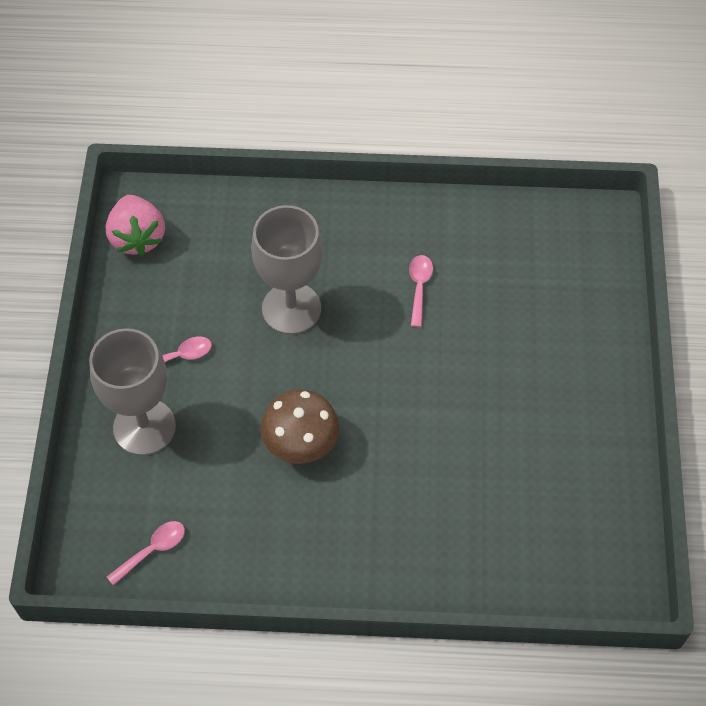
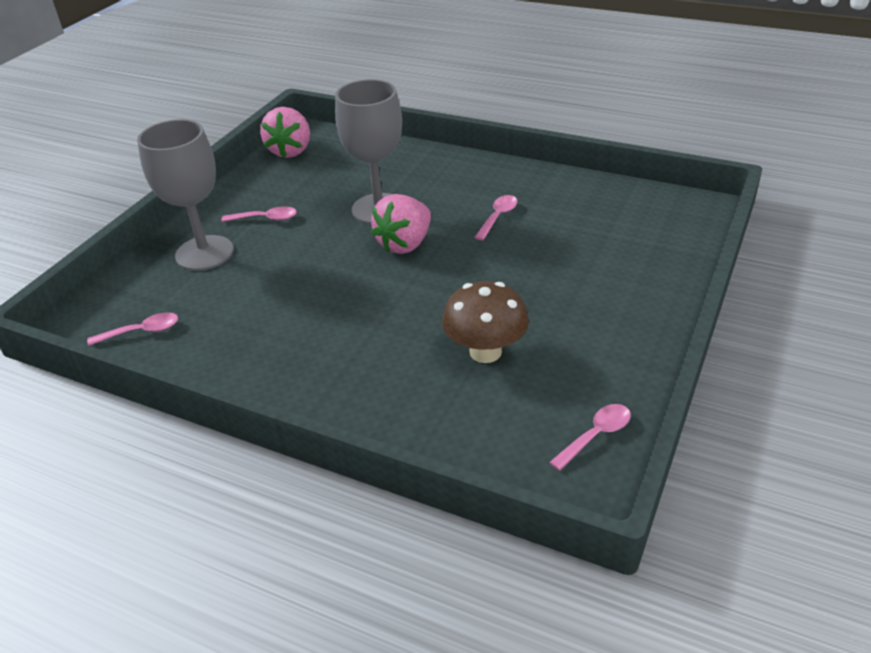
camera: 25 degrees right, 20 degrees down
brown mushroom [261,389,339,464] -> brown mushroom moved to [442,281,529,363]
none -> pink strawberry [371,194,431,254]
none -> pink spoon [549,404,631,471]

